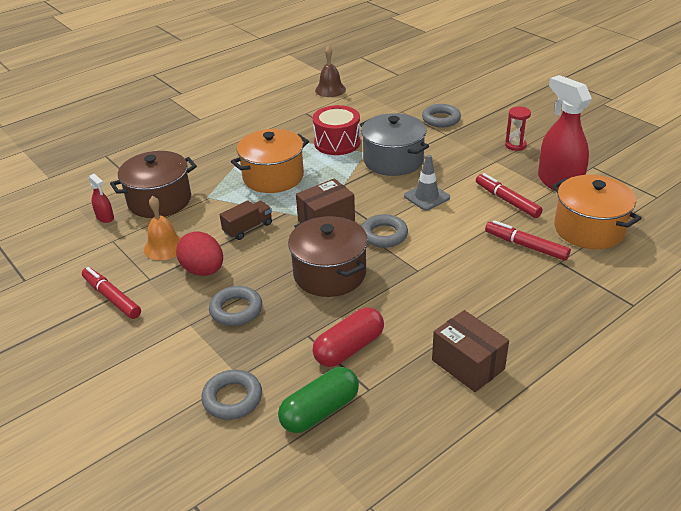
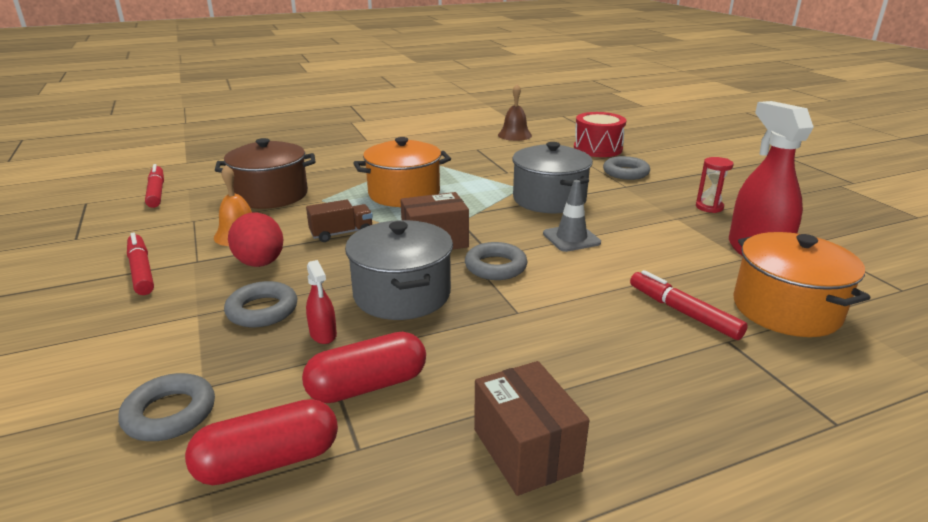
camera: 15 degrees right, 10 degrees down
red spray bottle [88,174,114,223] -> red spray bottle moved to [306,260,337,344]
green capsule [278,367,359,433] -> red capsule [185,399,338,485]
brown pot [288,216,368,297] -> grey pot [345,220,453,320]
red drum [313,105,361,155] -> red drum moved to [574,112,626,157]
red marker [476,173,543,218] -> red marker moved to [145,164,164,208]

